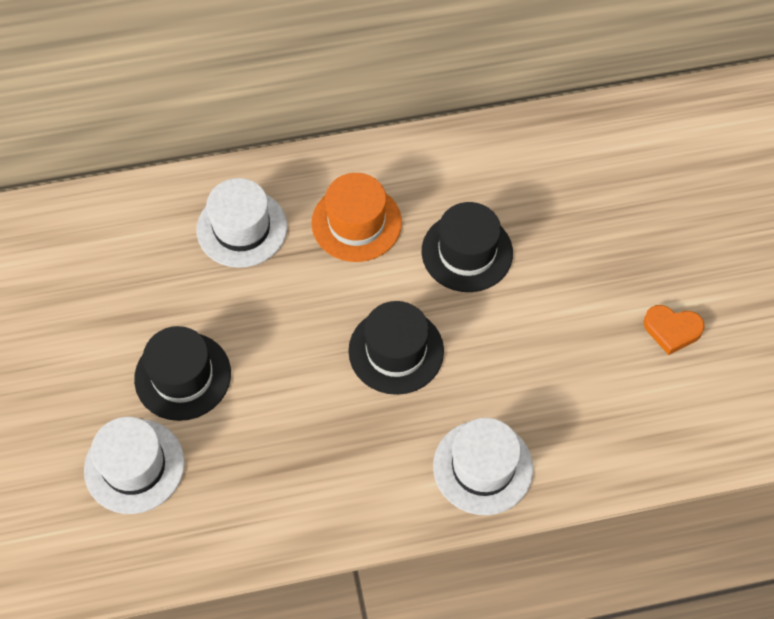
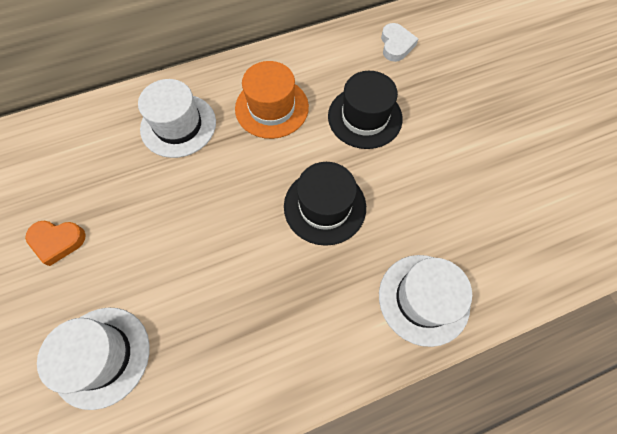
camera: 10 degrees left, 5 degrees up
black hat [134,326,231,421] -> none
orange heart [643,305,705,355] -> orange heart moved to [25,220,86,266]
none -> white heart [381,23,418,62]

